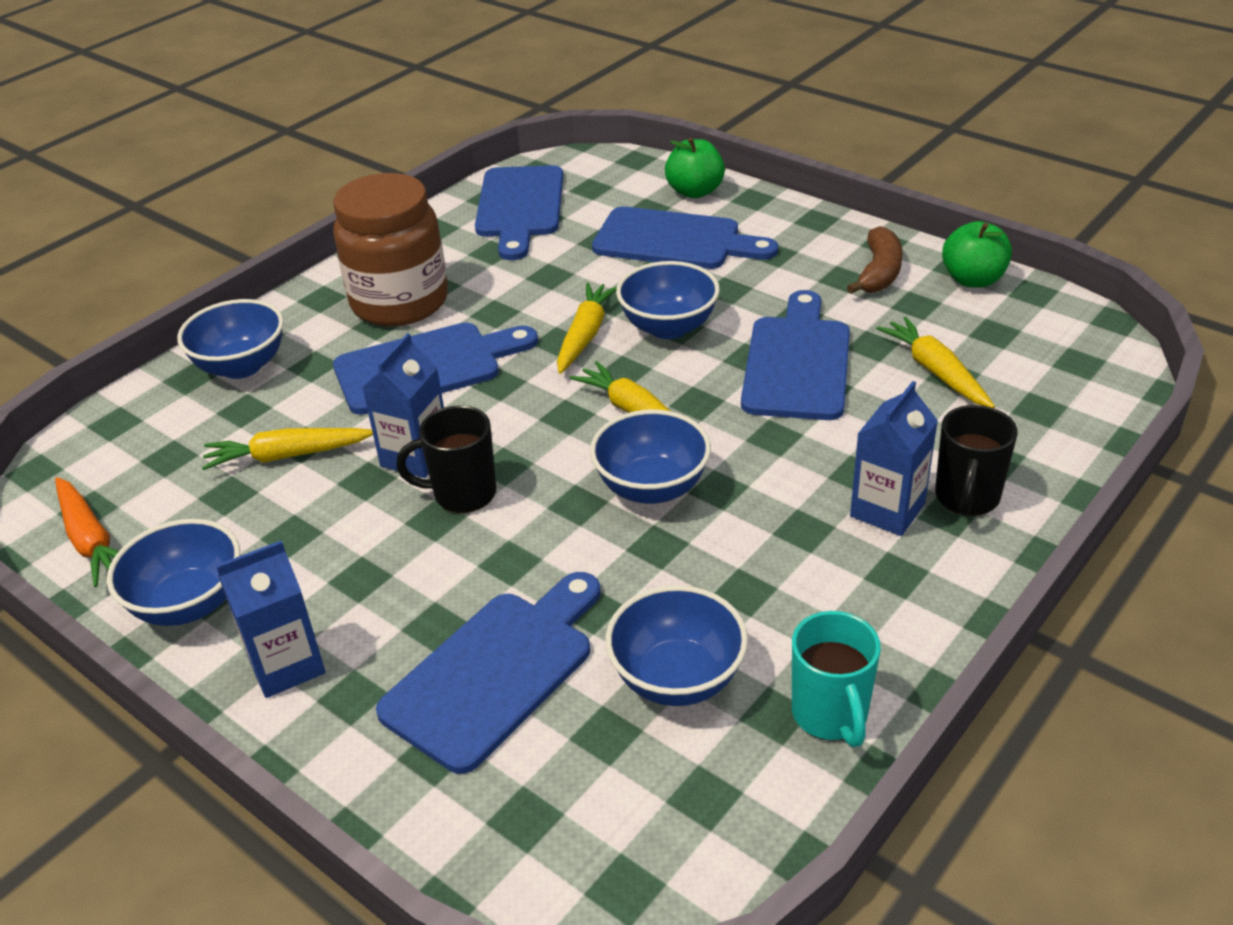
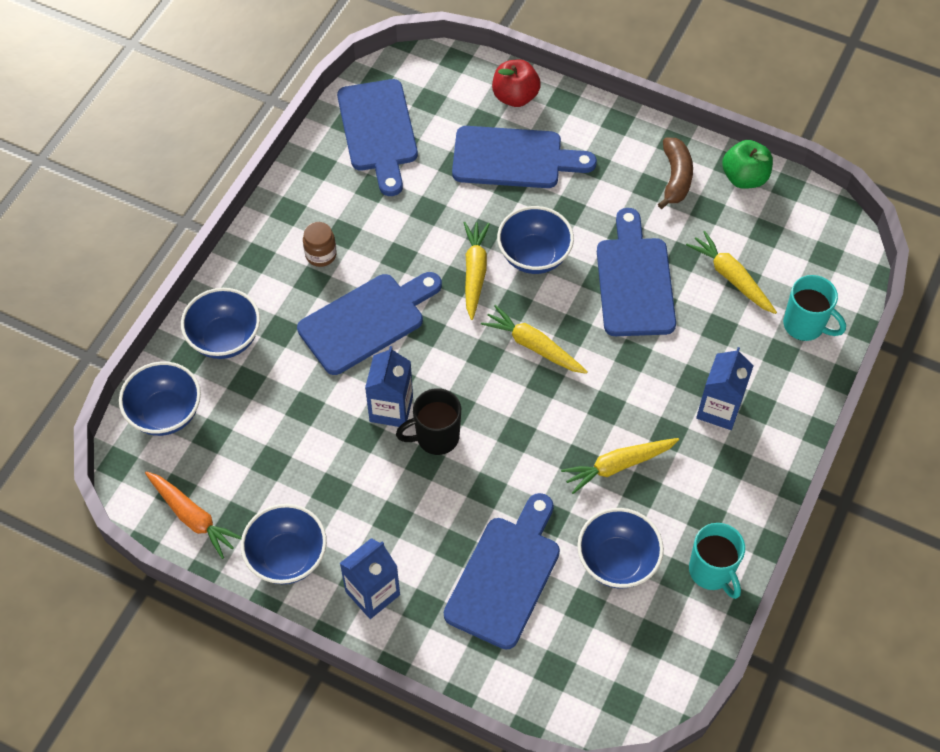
camera: 15 degrees left, 20 degrees up
yellow carrot [202,428,373,470] -> yellow carrot moved to [561,438,679,494]
brown jar [333,173,448,326] -> brown jar [303,222,337,267], size x0.41
blue bowl [590,410,711,504] -> blue bowl moved to [119,361,201,436]
green apple [665,138,725,198] -> red apple [492,59,541,107]
black mug [935,405,1018,516] -> none
none -> turquoise mug [783,275,846,341]

